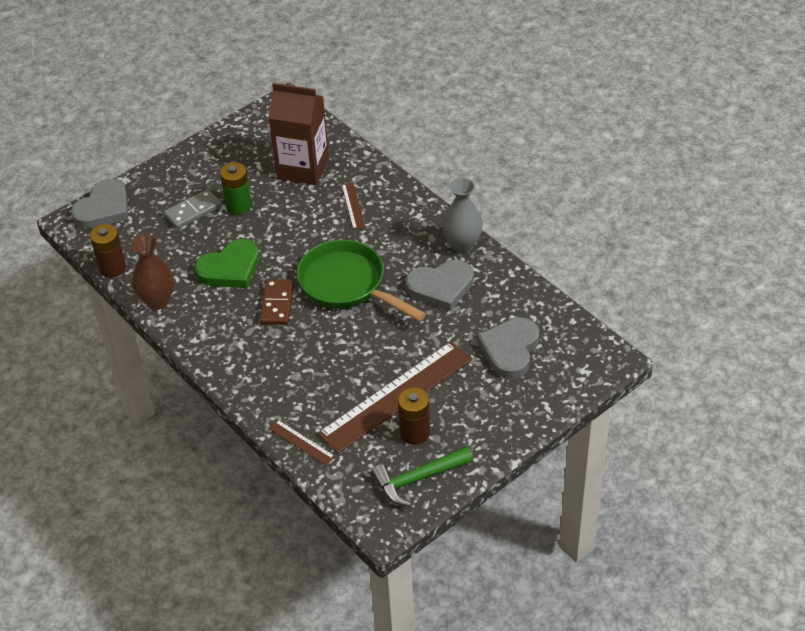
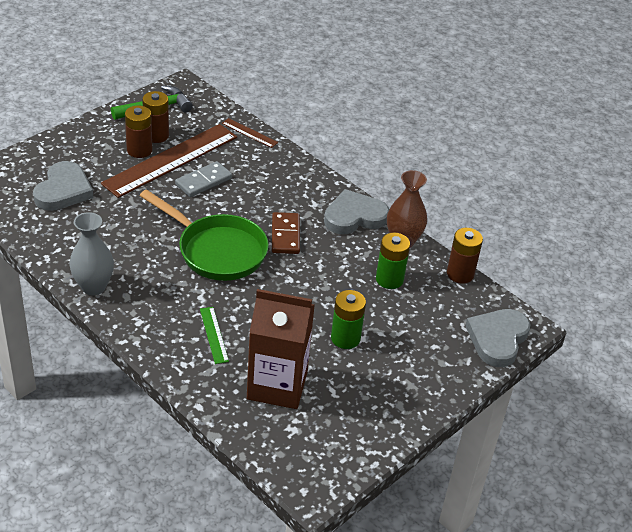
camera: 170 degrees right, 5 degrees down
grey domino [163,189,222,229] -> grey domino moved to [175,161,232,197]
green heart [195,239,260,288] -> none
brown ruler [341,182,365,230] -> green ruler [200,307,229,364]
grey heart [406,260,474,311] -> grey heart moved to [324,189,389,234]
none -> brown battery [125,106,152,158]
none -> green battery [376,233,410,289]

